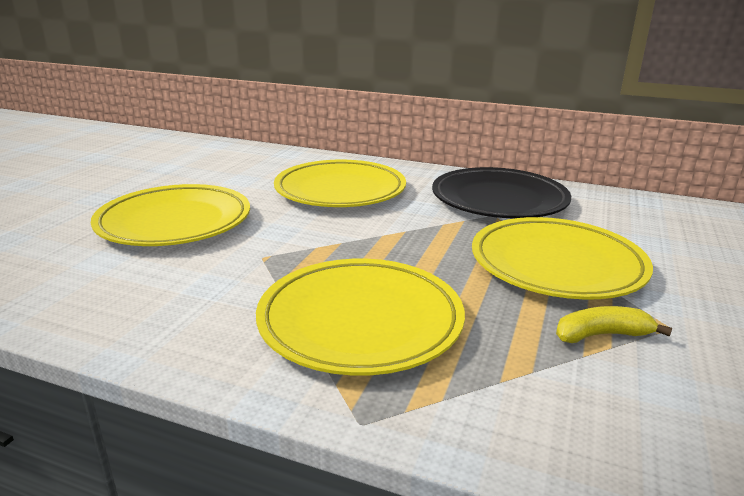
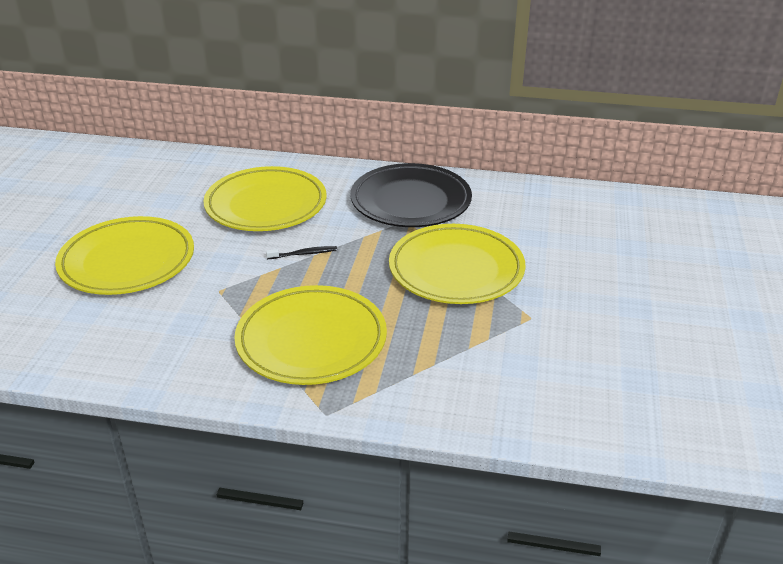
camera: 10 degrees left, 10 degrees up
yellow banana [556,306,672,343] -> none
none -> black toothbrush [266,246,337,259]

